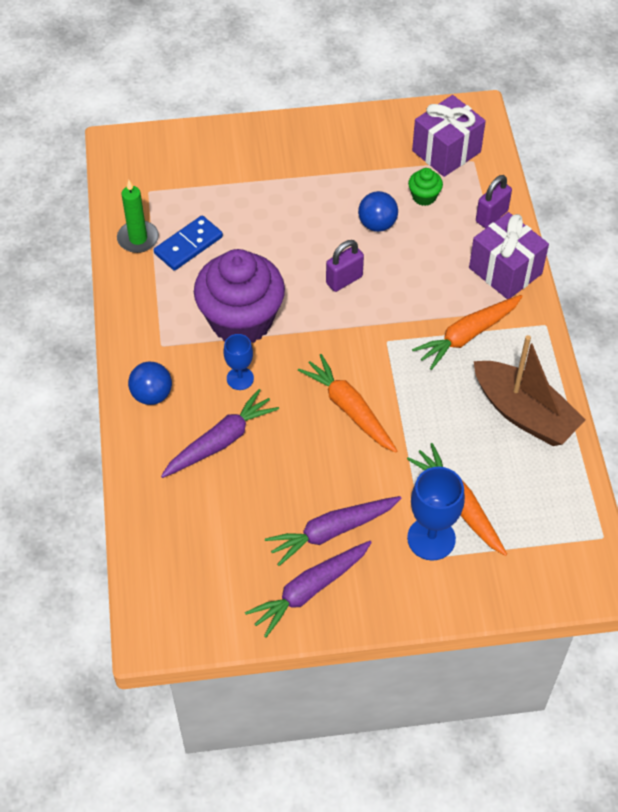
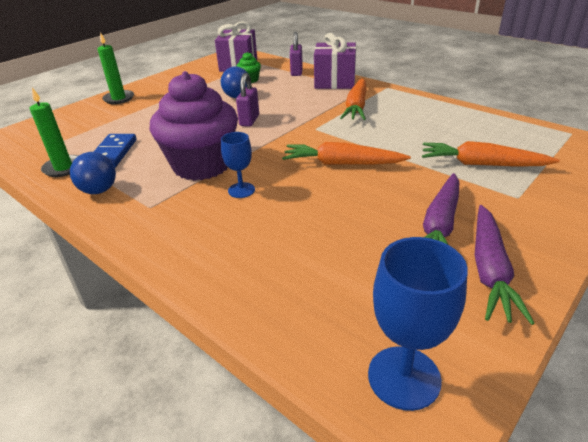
camera: 40 degrees left, 20 degrees down
blue ball [128,362,172,405] -> blue ball moved to [70,152,116,194]
purple carrot [161,389,279,478] -> none
blue goblet [407,467,465,561] -> blue goblet moved to [368,237,468,411]
brown boat [474,335,586,446] -> none
none -> green candle [97,32,134,104]

